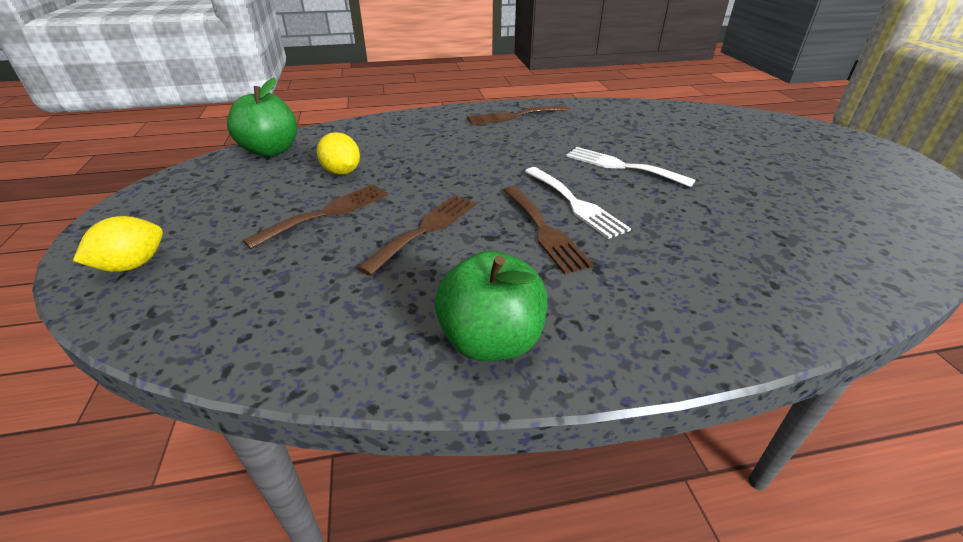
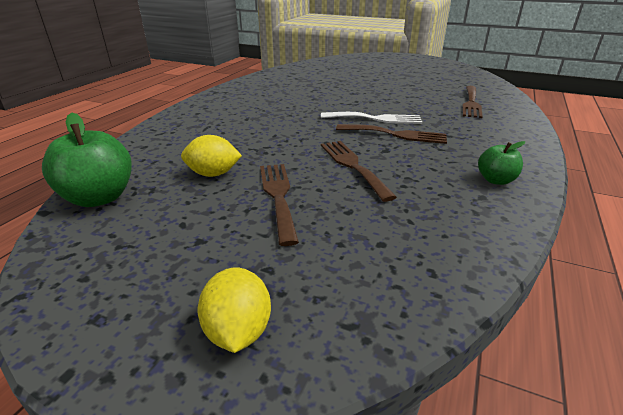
camera: 55 degrees left, 5 degrees down
green apple [435,251,548,361] -> green apple [478,141,525,185], size x0.57
brown fork [467,105,569,125] -> brown fork moved to [462,86,483,118]
white fork [566,147,695,187] -> none

